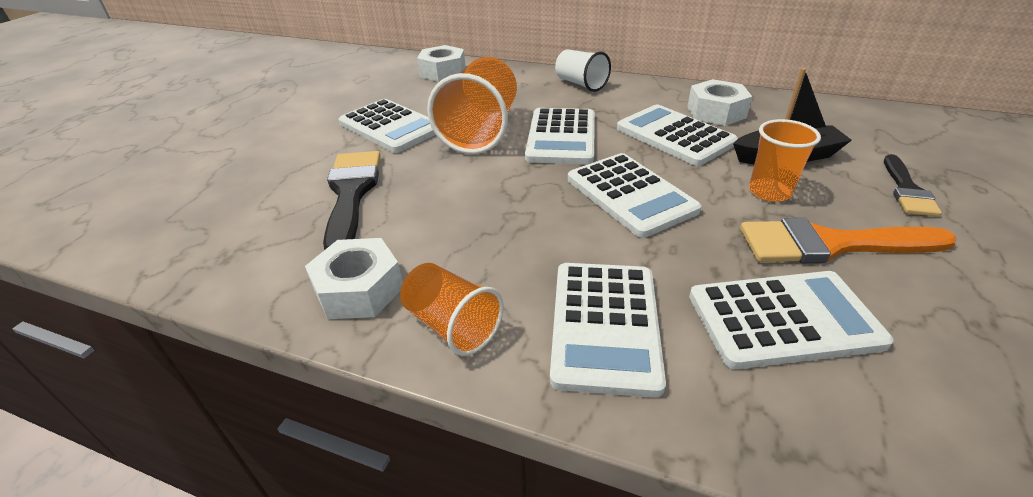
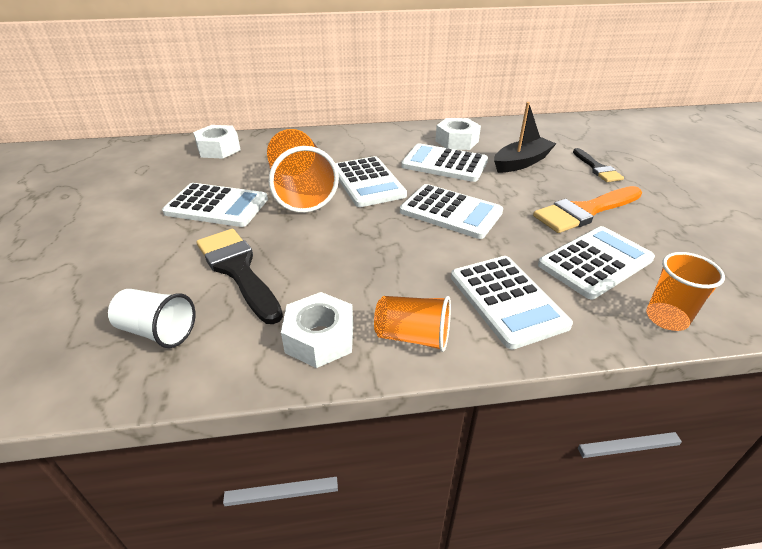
camera: 30 degrees left, 0 degrees up
white cup [555,49,611,92] -> white cup moved to [108,289,195,348]
orange cup [749,119,821,202] -> orange cup moved to [646,252,725,331]

